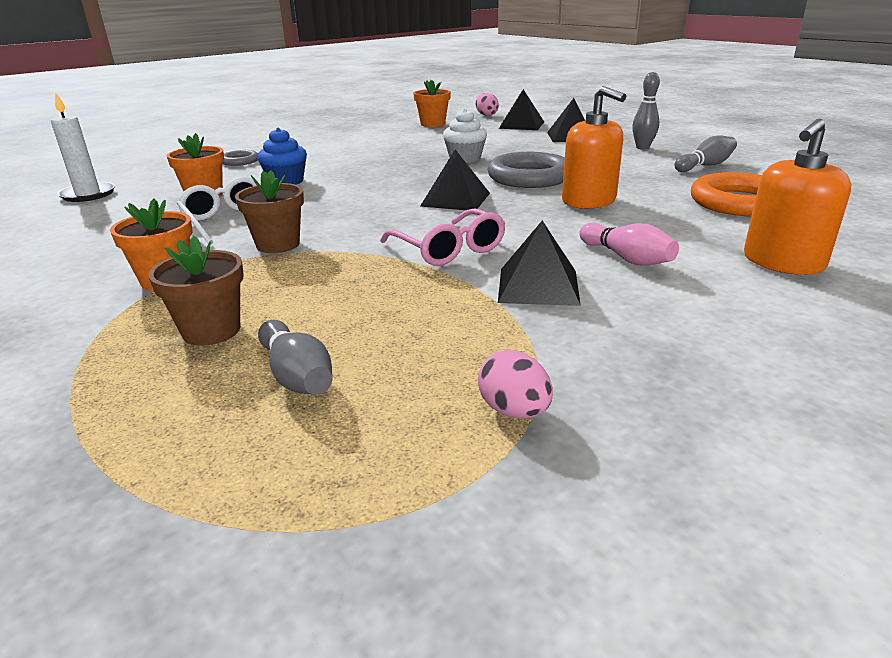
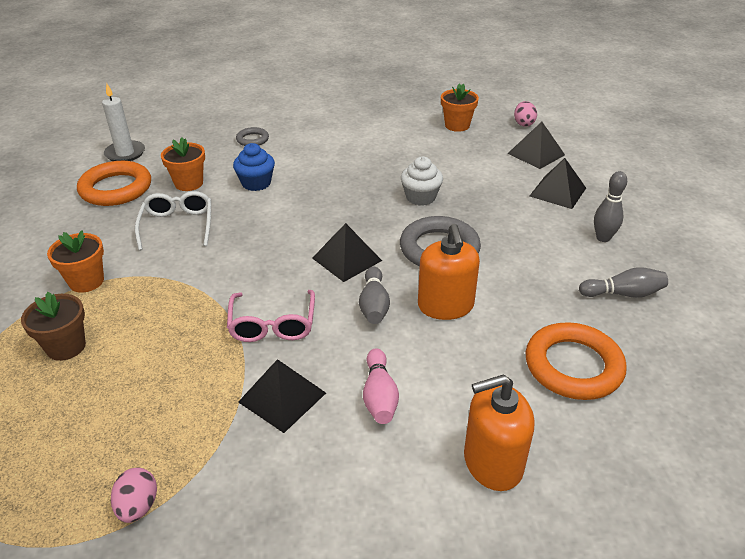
camera: 30 degrees right, 10 degrees up
brown flower pot [235,170,304,253] -> none
grey bowling pin [258,320,332,395] -> grey bowling pin moved to [359,267,390,324]
none -> orange ring [77,161,151,206]

